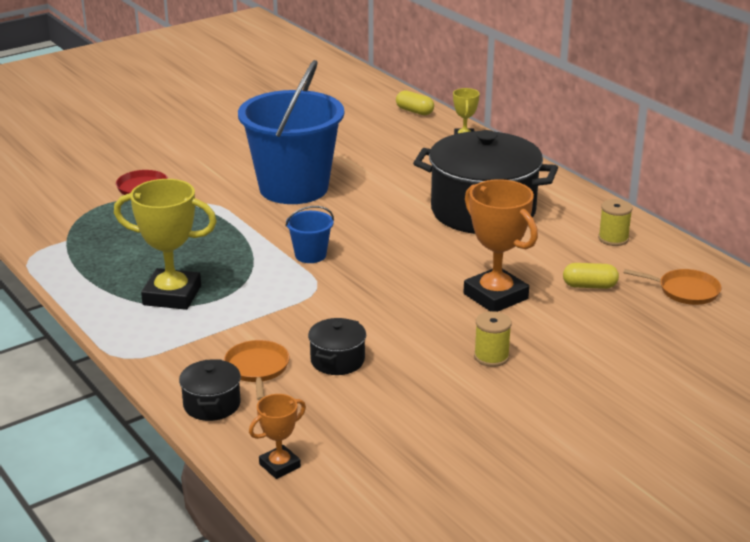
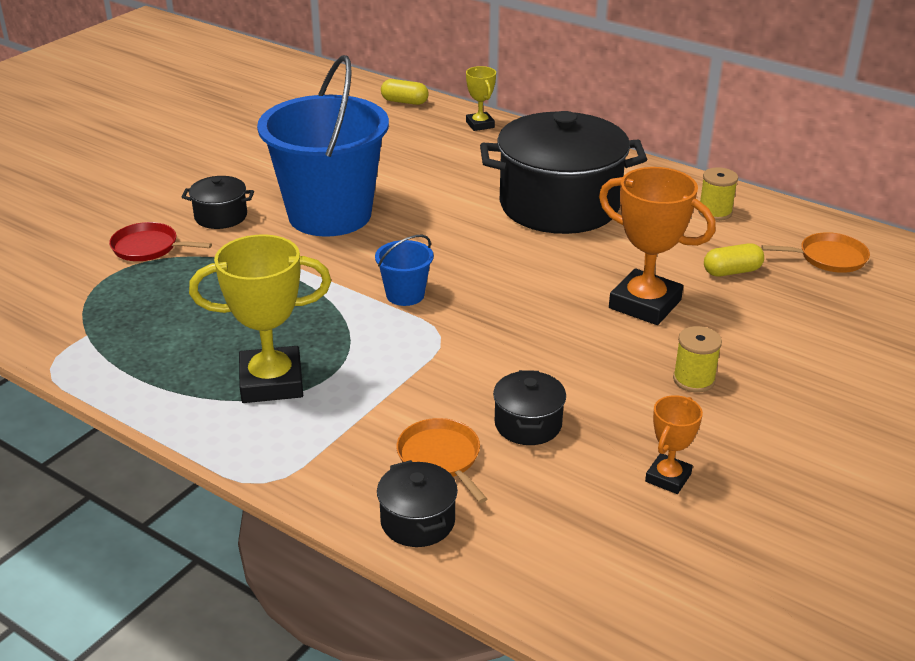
camera: 20 degrees left, 5 degrees up
orange trophy [249,394,306,479] -> orange trophy moved to [645,395,703,494]
none -> black pot [182,176,254,229]

